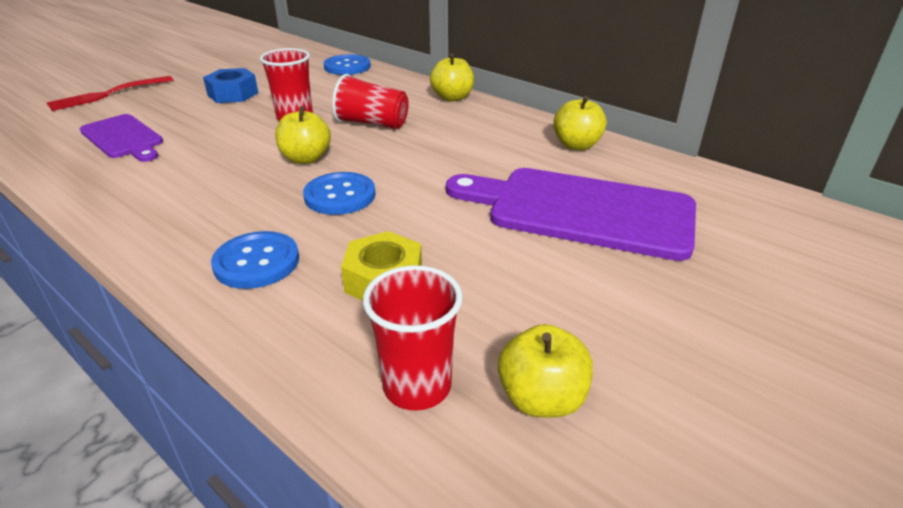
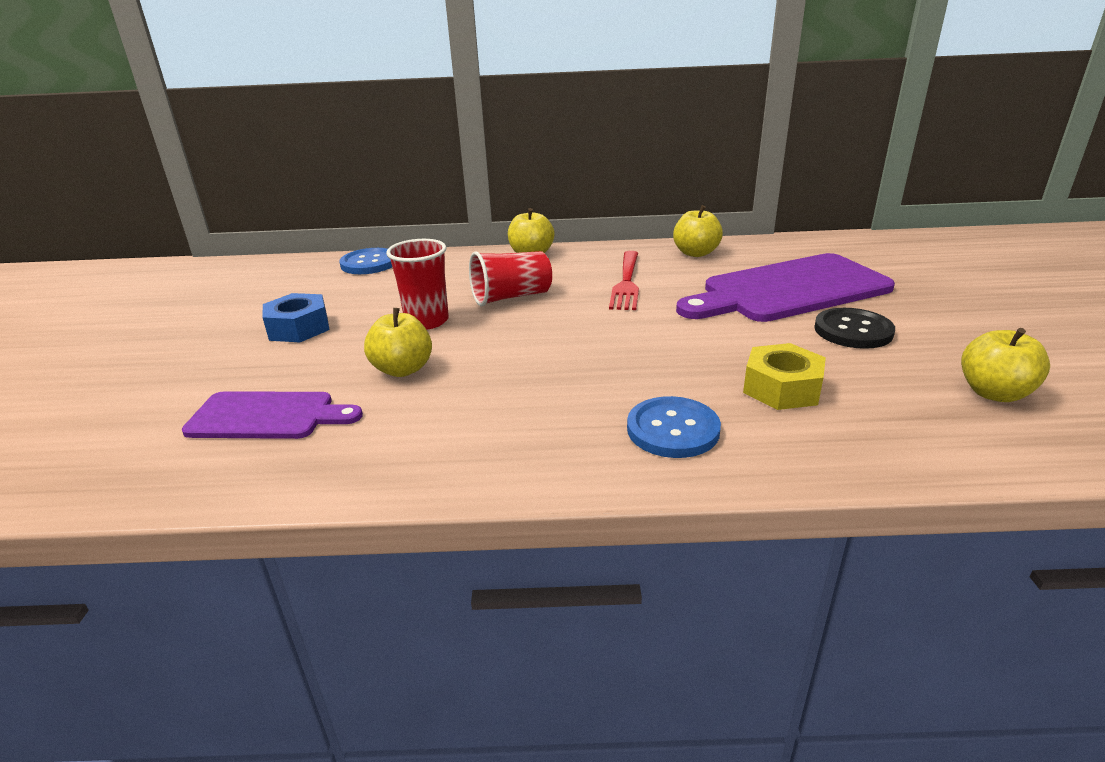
camera: 40 degrees left, 5 degrees down
red fork [46,76,173,111] -> red fork moved to [609,251,639,310]
yellow apple [275,106,331,164] -> yellow apple moved to [364,308,432,377]
blue button [303,172,376,215] -> none
red cup [363,265,463,411] -> none
none -> black button [814,308,895,349]

